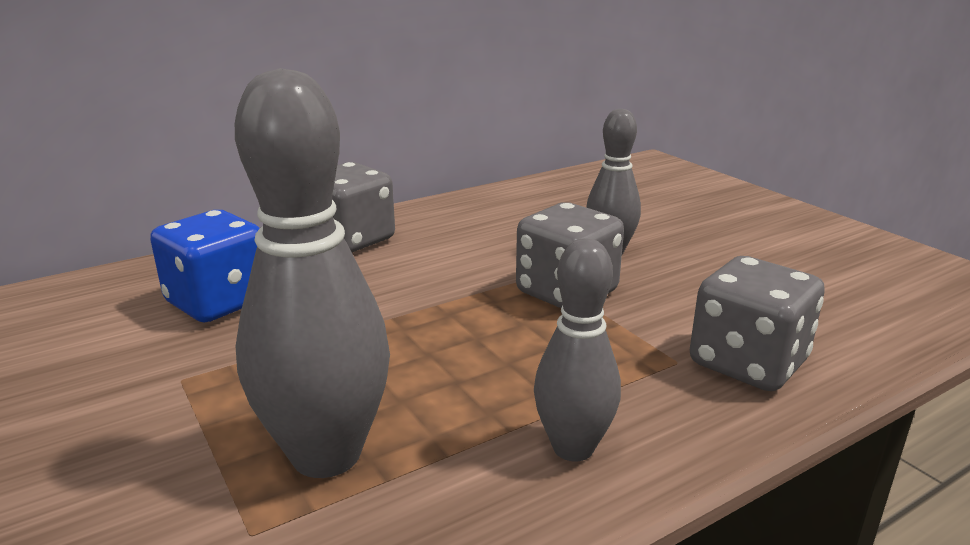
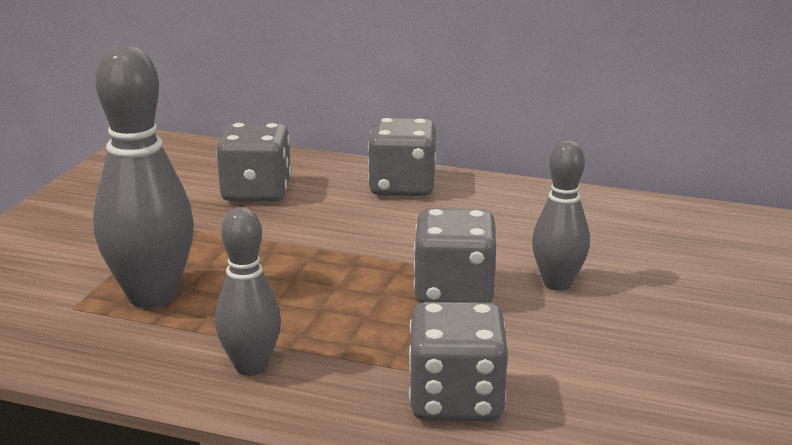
camera: 50 degrees right, 0 degrees up
blue dice [150,210,260,322] -> grey dice [216,123,291,202]

